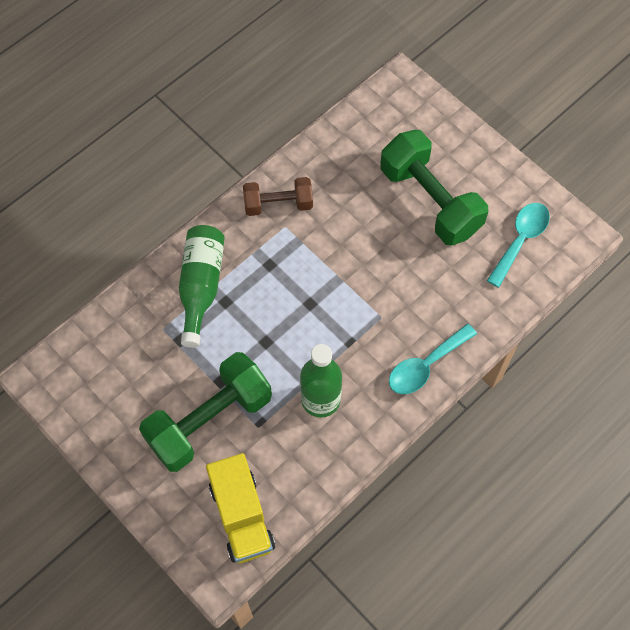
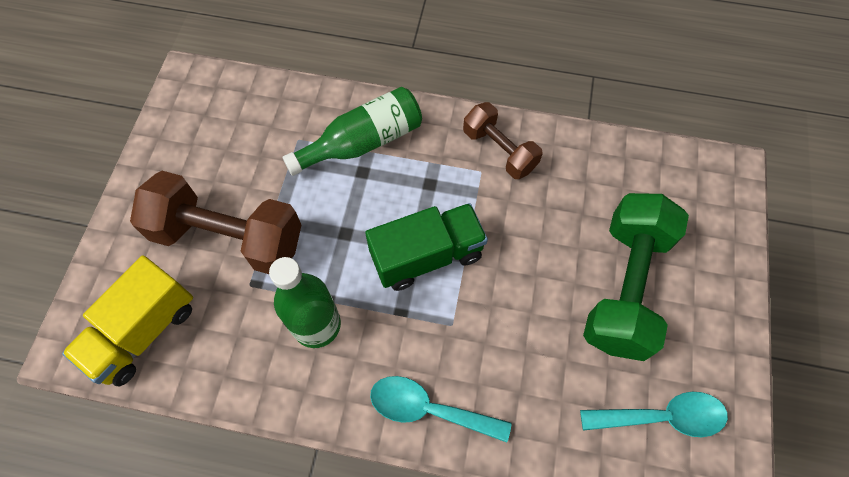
camera: 55 degrees right, 0 degrees up
green dumbbell [139,352,272,472] -> brown dumbbell [130,171,301,274]
none -> green truck [365,203,488,291]

